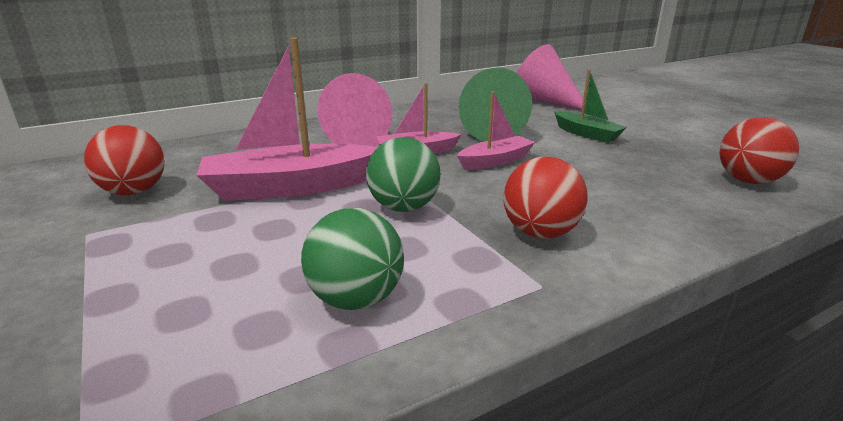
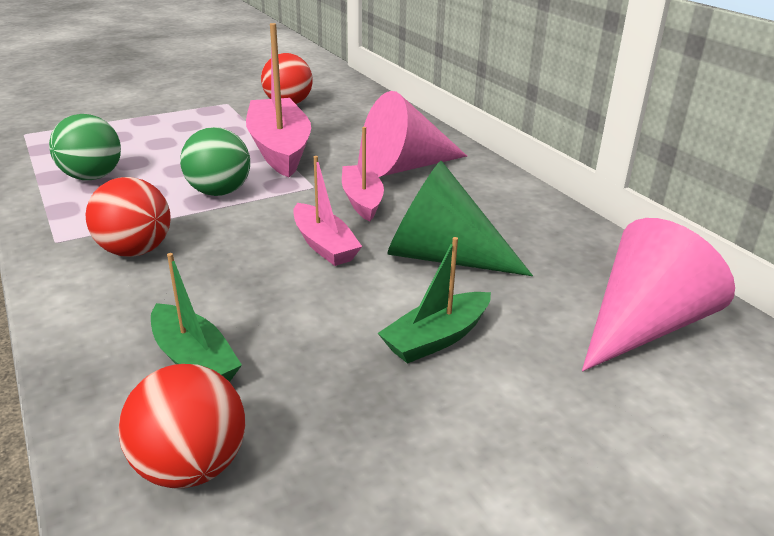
camera: 90 degrees right, 5 degrees up
none -> green boat [151,253,242,382]

